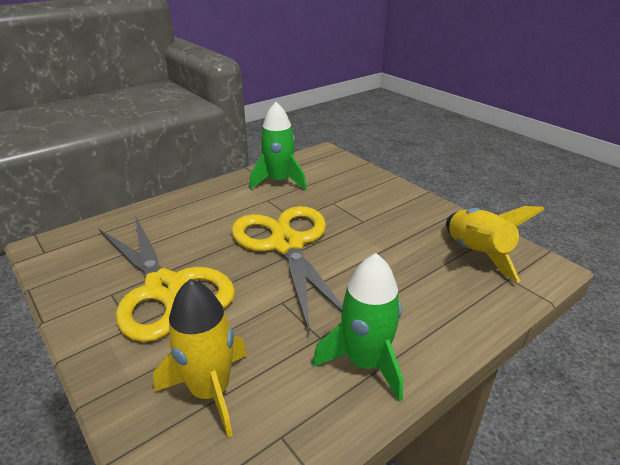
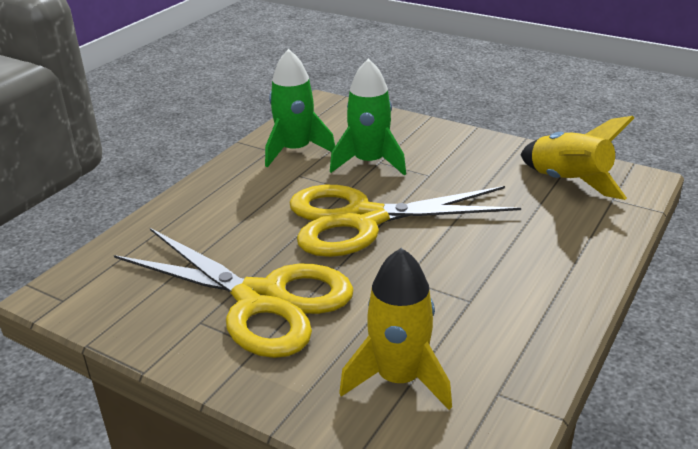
camera: 20 degrees left, 0 degrees up
yellow scissors [231,206,343,332] -> yellow scissors turned 60 degrees counterclockwise [289,185,521,257]
green rocket [313,253,403,402] -> green rocket moved to [330,58,406,175]

